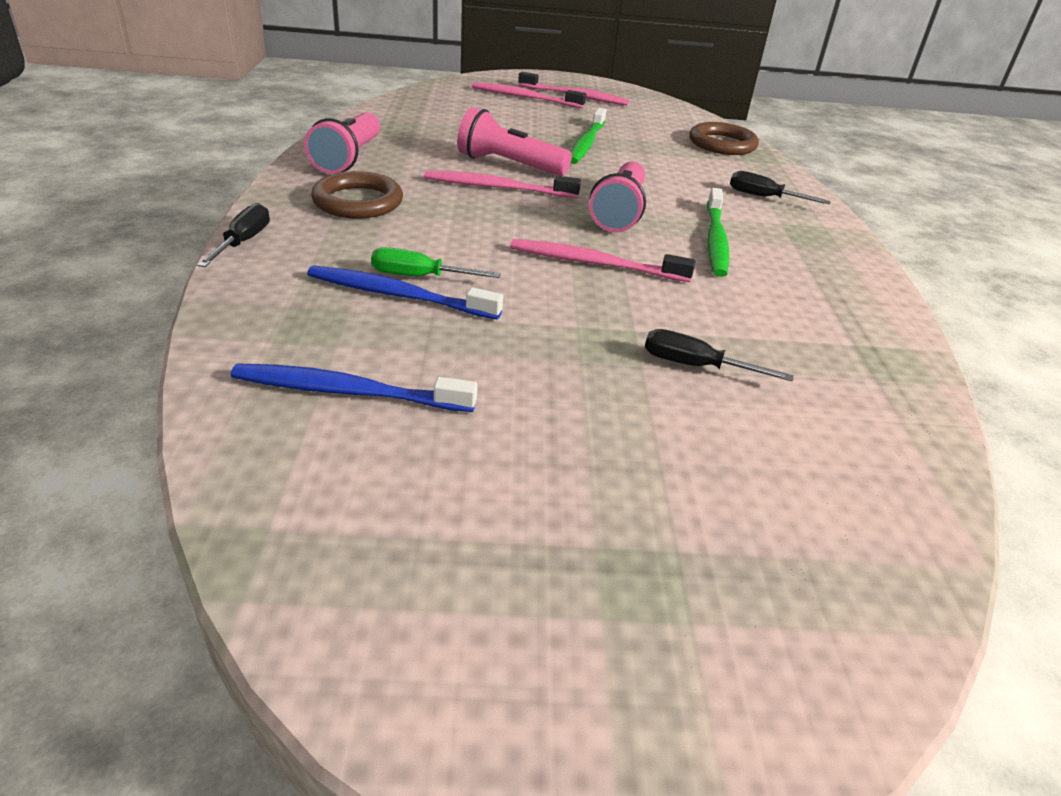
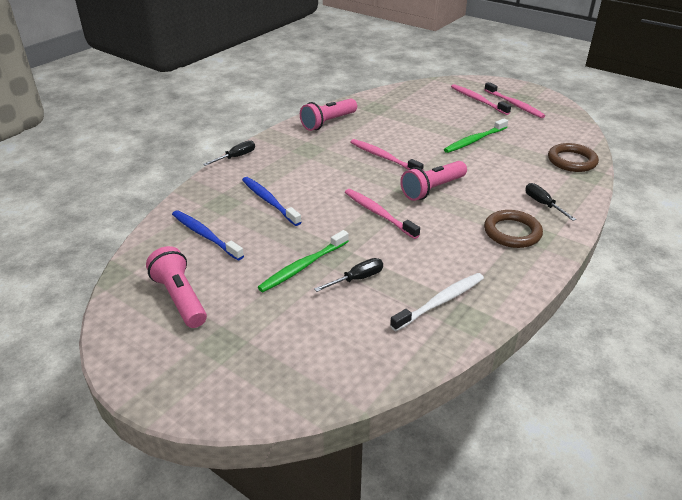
camera: 40 degrees right, 0 degrees up
brown ring [311,171,403,218] -> brown ring moved to [484,210,543,248]
green screwdriver [371,247,501,278] -> none
pink flashlight [457,107,572,176] -> pink flashlight moved to [146,246,207,328]
black screwdriver [645,329,794,382] -> black screwdriver turned 90 degrees clockwise [314,258,383,292]
green toothbrush [707,188,729,277] -> green toothbrush moved to [258,230,349,292]
none -> white toothbrush [390,273,484,331]

